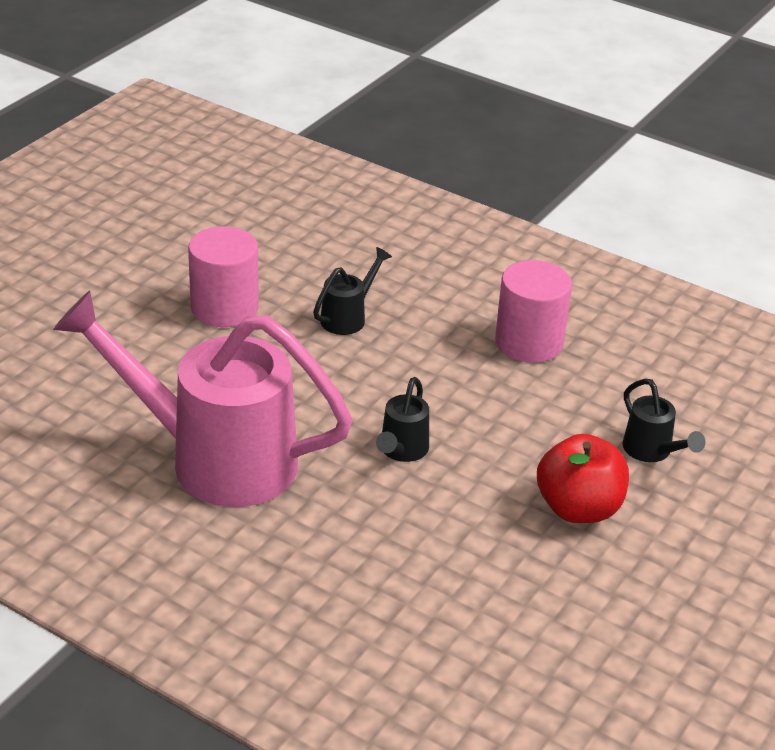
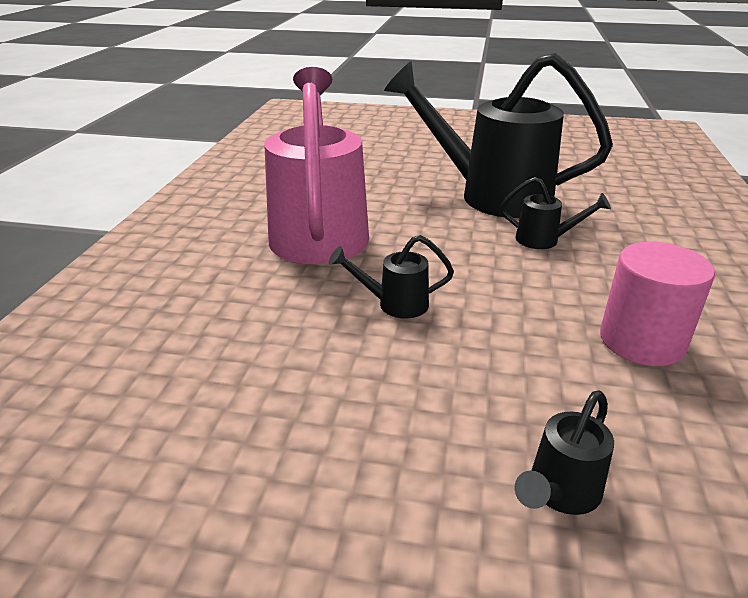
camera: 70 degrees right, 5 degrees down
pink cylinder [188,226,259,327] -> black watering can [384,53,613,218]
red apple [537,434,629,523] -> none

